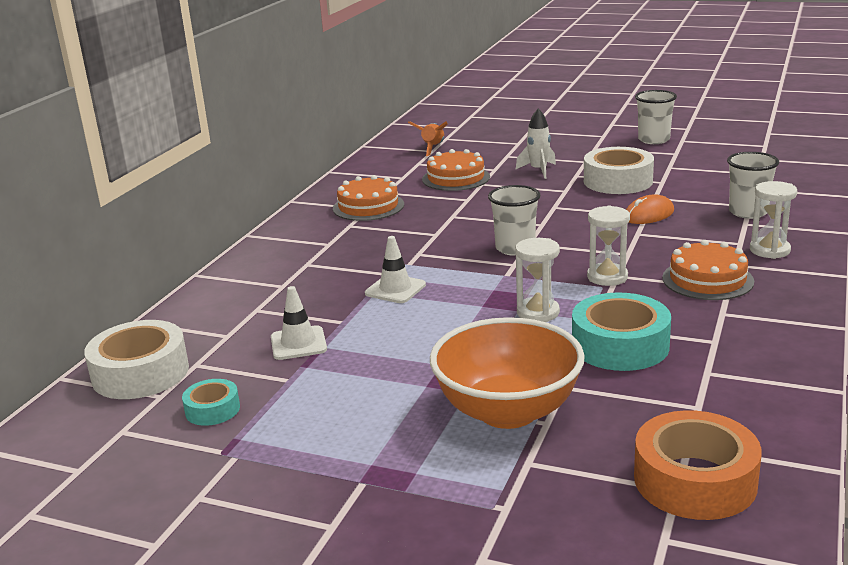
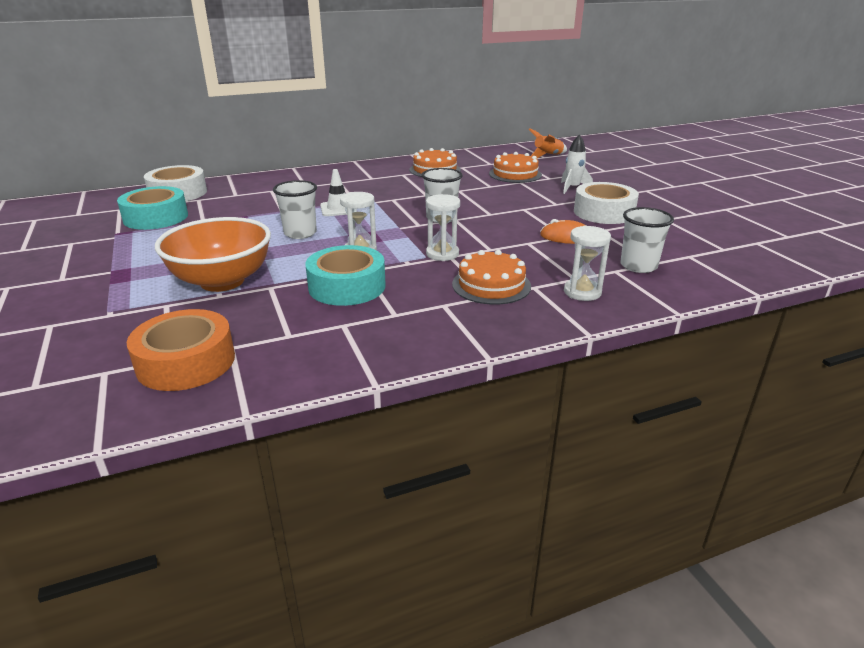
camera: 45 degrees right, 5 degrees up
turquoise tape [182,379,240,426] -> turquoise tape [117,186,188,230], size x1.88
white traffic cone [271,286,327,360] -> none
white cup [635,90,677,144] -> white cup moved to [273,180,317,239]

